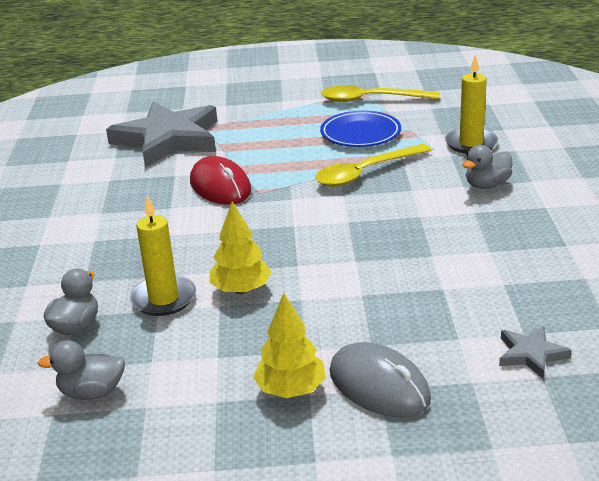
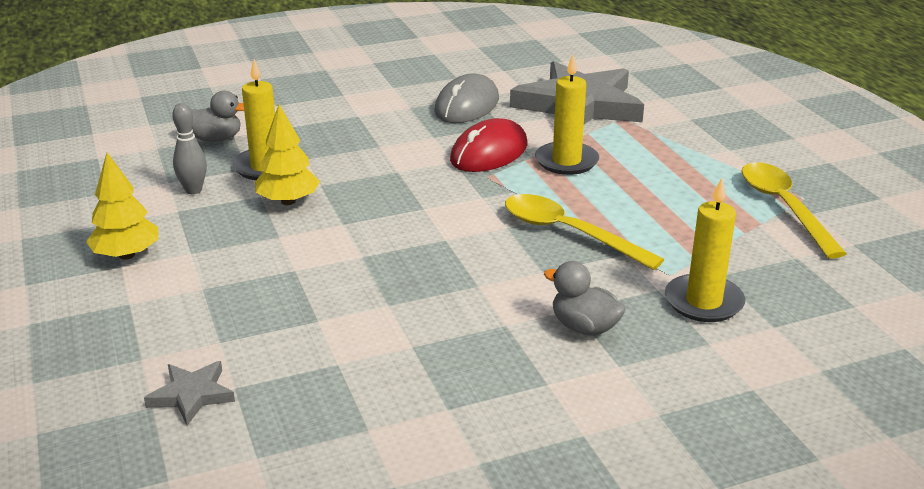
camera: 70 degrees right, 0 degrees up
grey duck [38,340,125,400] -> none
blue plate [320,110,401,147] -> none
grey mouse [330,342,431,417] -> grey mouse moved to [434,73,499,123]
none -> grey bowling pin [172,103,207,194]
none -> yellow candle [535,55,599,175]

